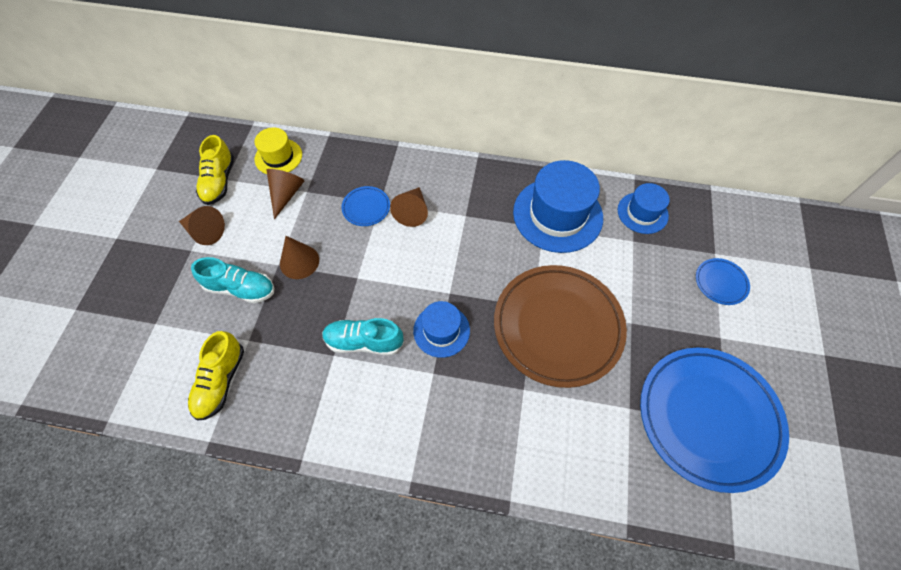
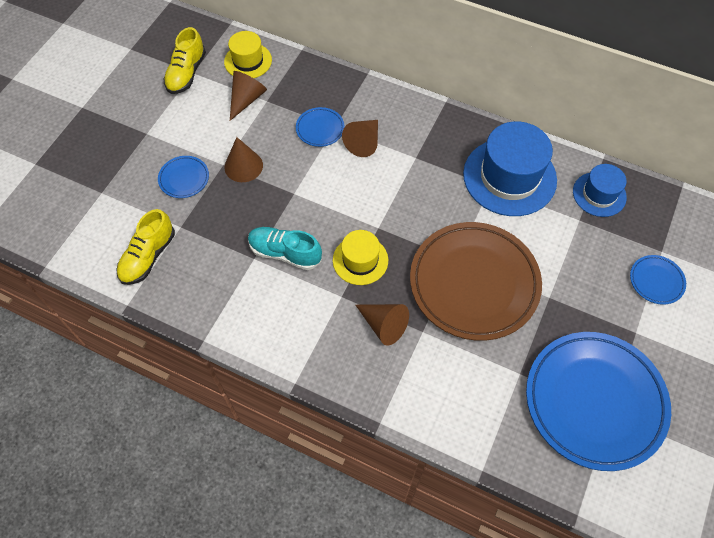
camera: 15 degrees right, 0 degrees up
brown cone [179,206,225,245] -> brown cone moved to [356,304,409,346]
turquoise shoe [191,257,274,303] -> blue plate [158,156,209,198]
blue hat [413,301,470,358] -> yellow hat [333,230,388,285]

